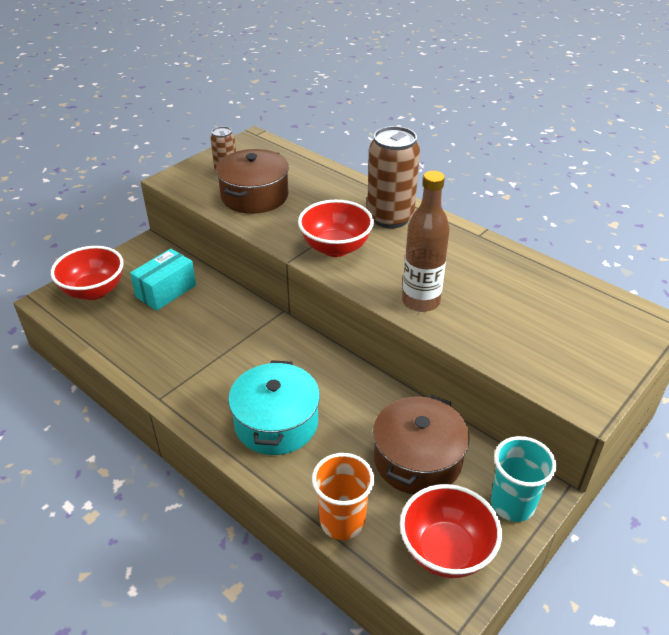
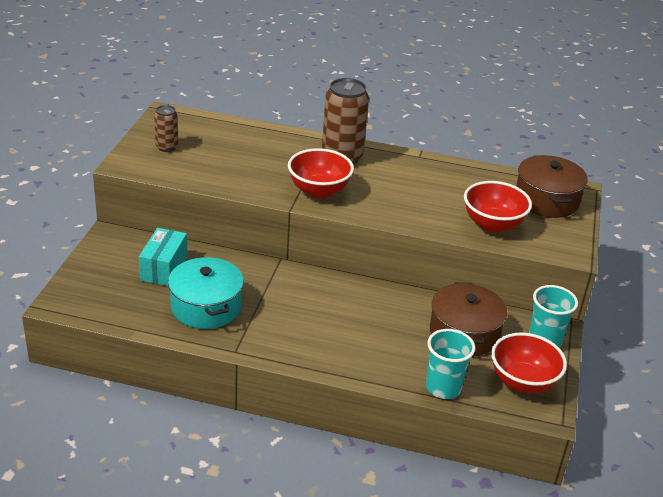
camera: 30 degrees left, 5 degrees down
red bowl [51,246,124,300] -> red bowl moved to [464,181,532,233]
brown pot [216,149,289,214] -> brown pot moved to [516,155,588,218]
turquoise pot [228,360,320,455] -> turquoise pot moved to [168,257,244,329]
orange cup [312,453,374,540] -> turquoise cup [426,329,475,399]
brown bottle [402,171,450,312] -> none

